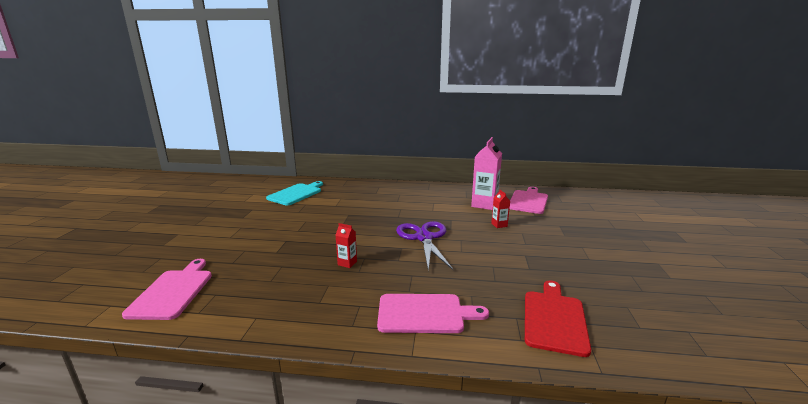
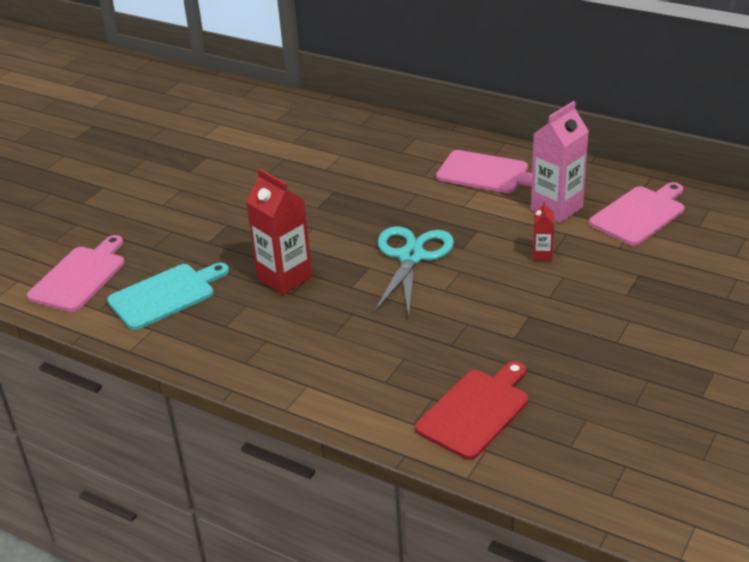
camera: 25 degrees right, 15 degrees up
turquoise cutting board [266,181,323,205] -> turquoise cutting board moved to [107,263,229,330]
red carton [336,223,357,268] -> red carton [246,168,312,295], size x2.06
pink cutting board [377,294,489,333] -> pink cutting board moved to [436,150,532,193]
purple scissors [396,221,453,270] -> turquoise scissors [374,226,454,317]

